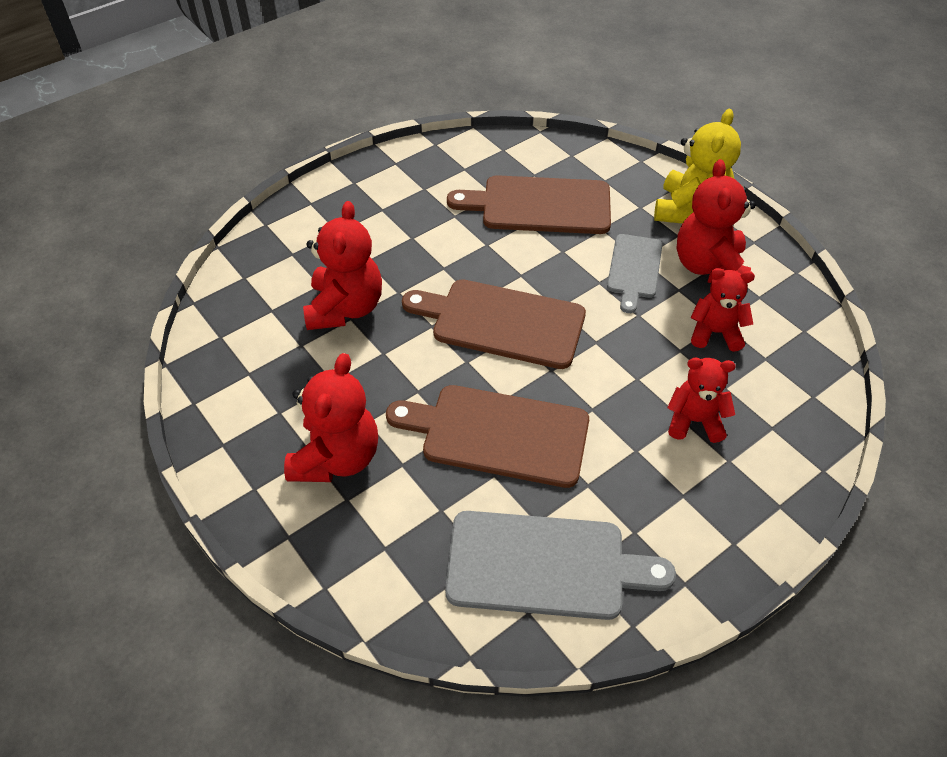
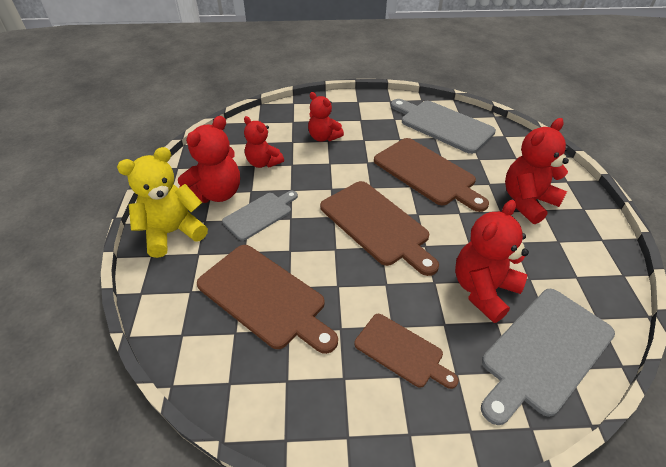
camera: 145 degrees left, 5 degrees down
none -> brown cutting board [354,314,459,389]
none -> grey cutting board [481,289,615,425]

